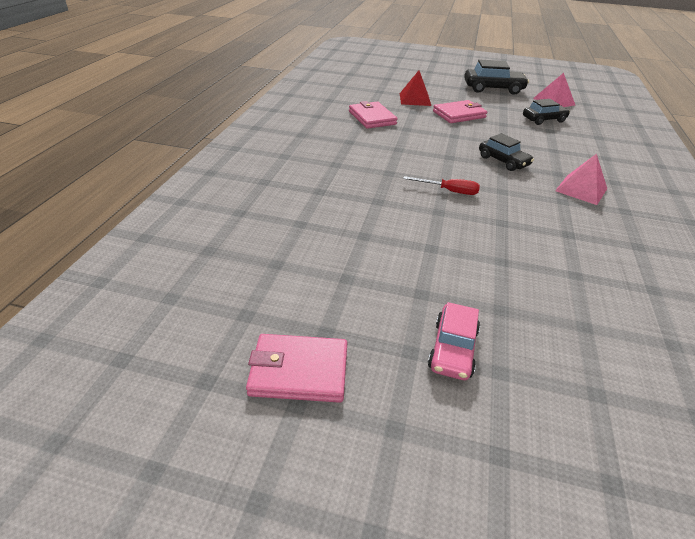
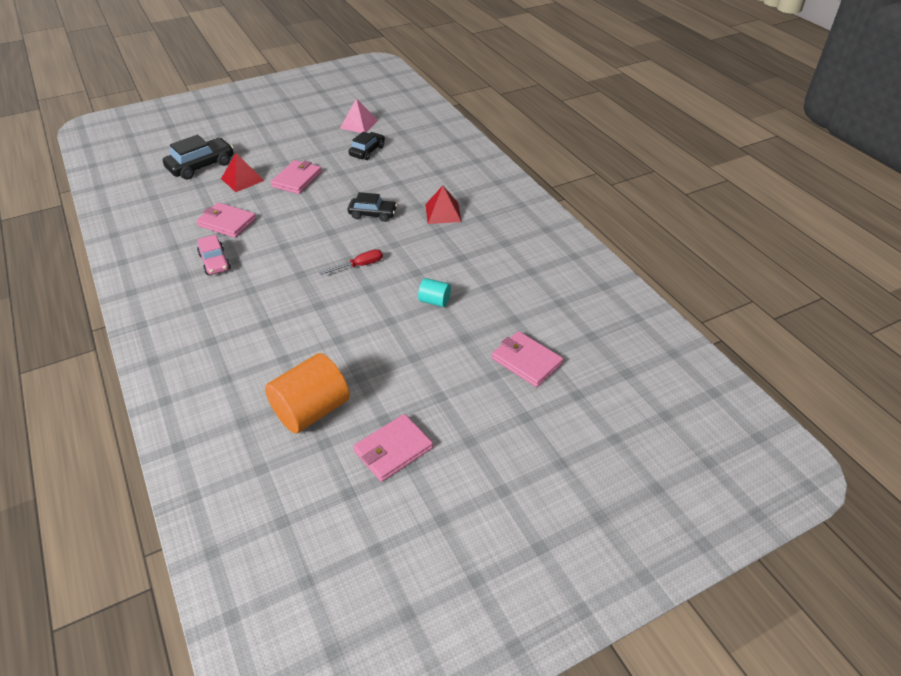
camera: 40 degrees left, 5 degrees up
pink car [428,302,480,380] -> pink car moved to [197,234,231,275]
black car [464,59,529,95] -> black car moved to [163,135,234,180]
pink pyramid [555,154,607,205] -> red pyramid [425,186,462,224]
none -> orange cylinder [265,353,350,434]
none -> turquoise cylinder [418,278,451,307]
none -> pink wallet [492,331,563,387]

